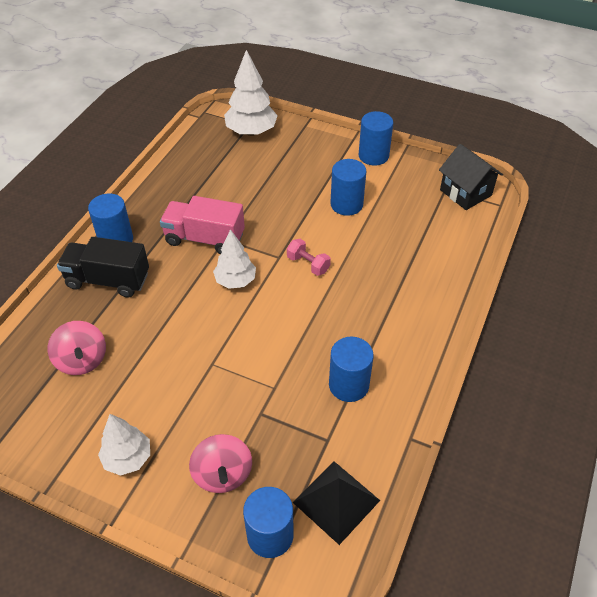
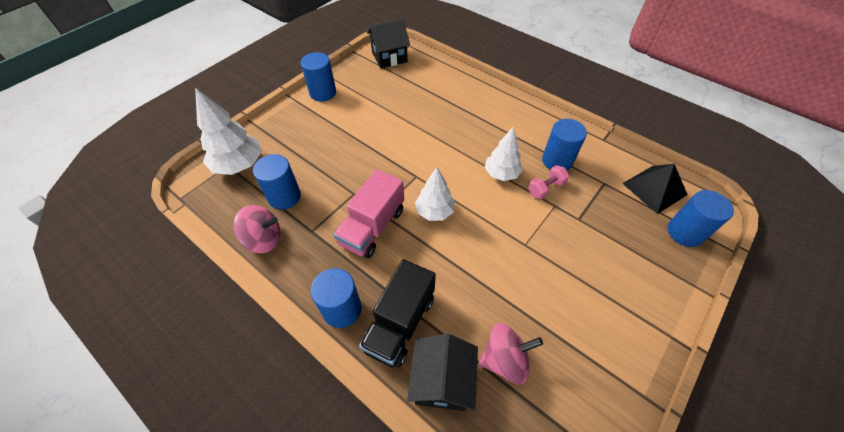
camera: 75 degrees left, 5 degrees up
white tree [98,414,150,476] -> white tree moved to [485,126,523,181]
pink spinning top [189,434,252,493] -> pink spinning top moved to [233,205,281,253]
pink dumbbell [287,239,331,276] -> pink dumbbell moved to [528,165,570,199]
blue cylinder [330,159,366,216] -> blue cylinder moved to [253,154,301,210]
none -> black house [407,334,478,411]

